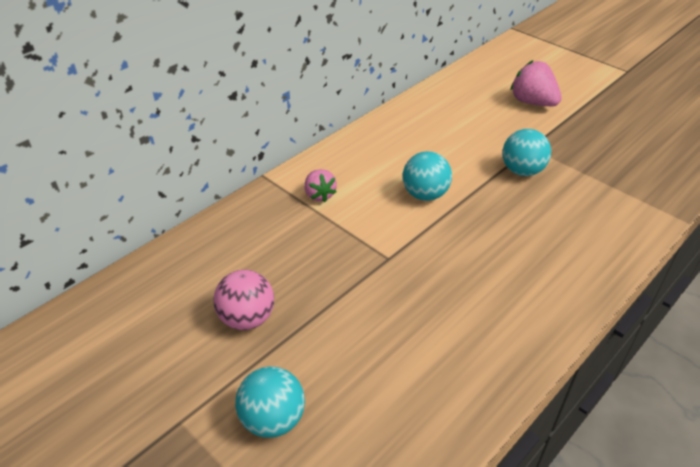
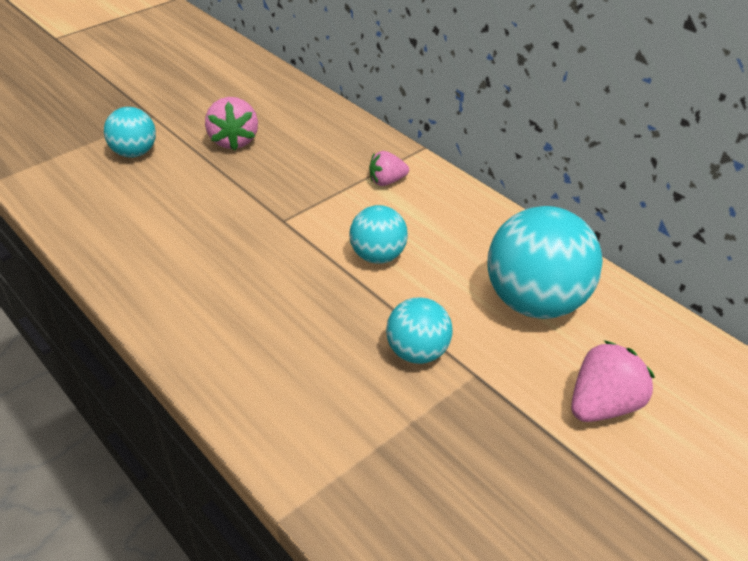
camera: 95 degrees right, 0 degrees up
pink ball [213,270,274,330] -> pink strawberry [205,97,258,151]
none -> turquoise ball [487,206,603,319]

